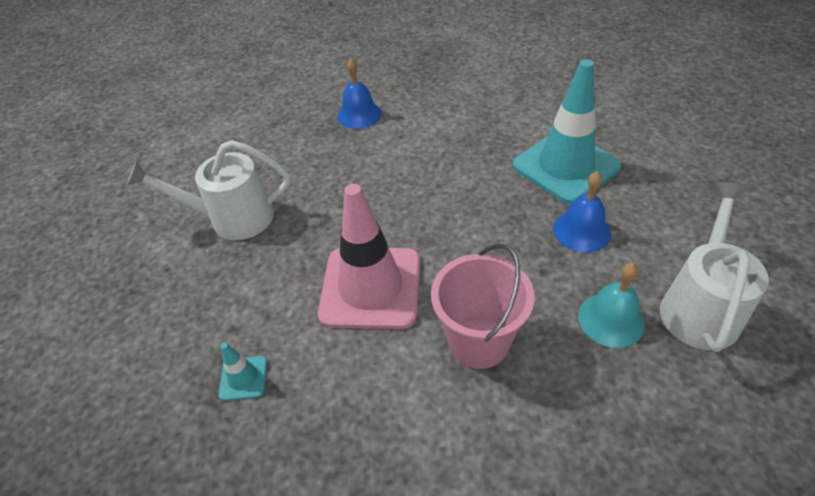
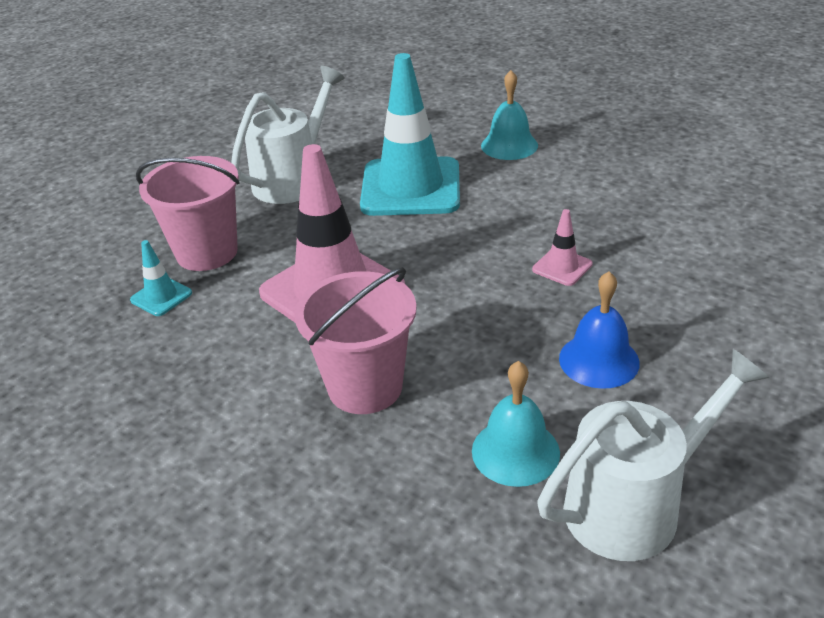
camera: 40 degrees right, 10 degrees down
white watering can [127,140,290,240] -> white watering can turned 90 degrees clockwise [231,66,345,204]
blue bell [337,58,382,129] -> turquoise bell [481,70,538,160]
turquoise traffic cone [513,59,621,204] -> turquoise traffic cone moved to [360,53,460,216]
none -> pink bucket [136,156,240,271]
none -> pink traffic cone [532,209,593,286]

